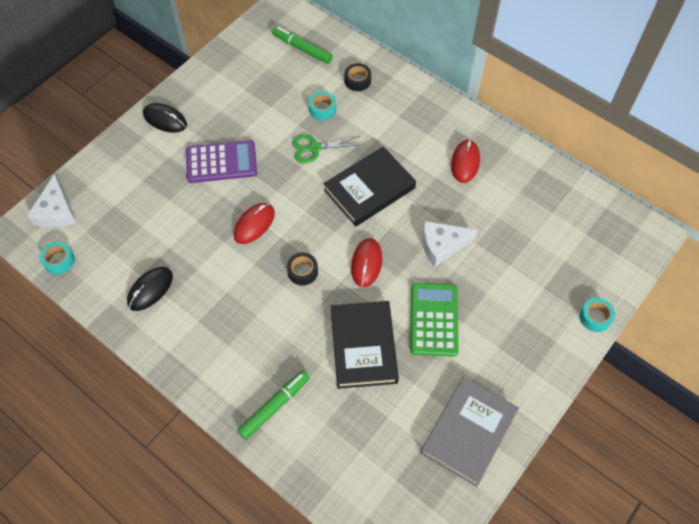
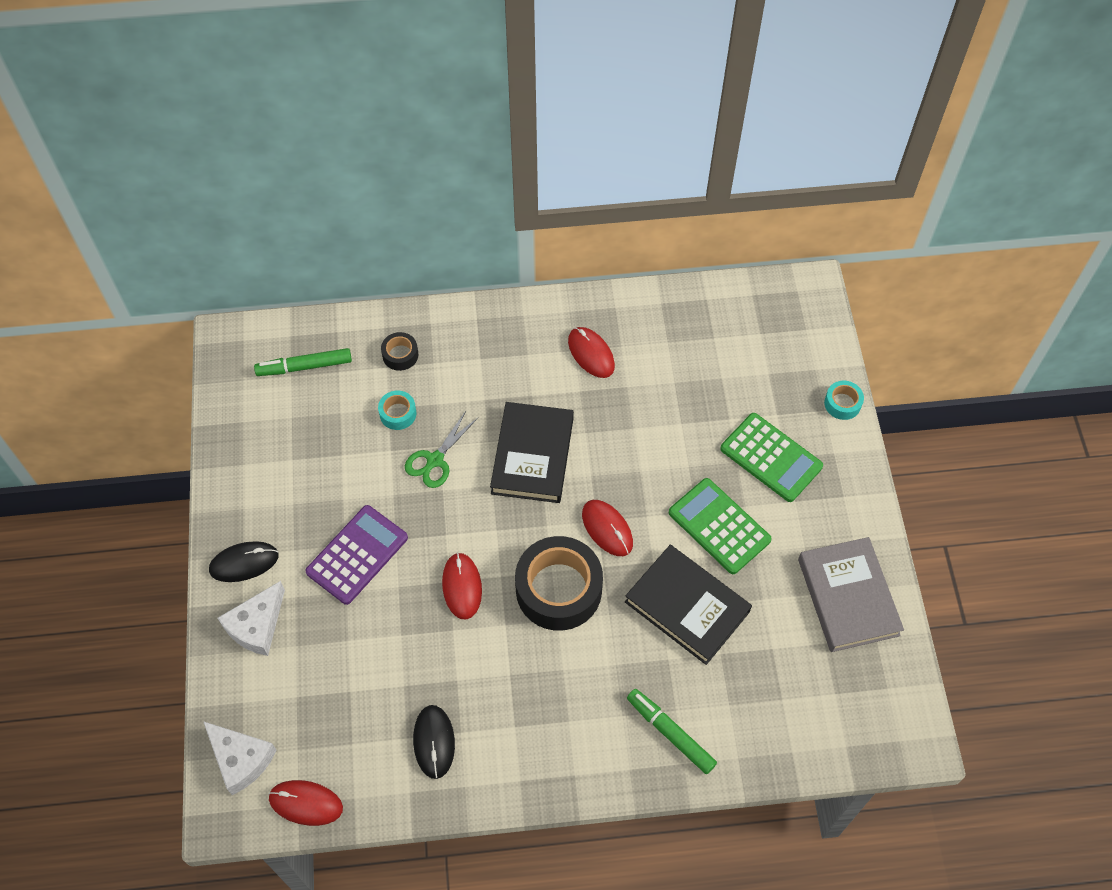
camera: 45 degrees left, 0 degrees up
turquoise tape [40,242,75,274] -> red mouse [268,780,343,826]
green marker [237,370,310,439] -> green marker turned 45 degrees counterclockwise [627,689,717,774]
black tape [287,253,318,285] -> black tape [515,536,603,631], size x2.20
white cheese [422,221,478,267] -> white cheese moved to [218,581,285,656]
none -> green calculator [720,413,823,502]

